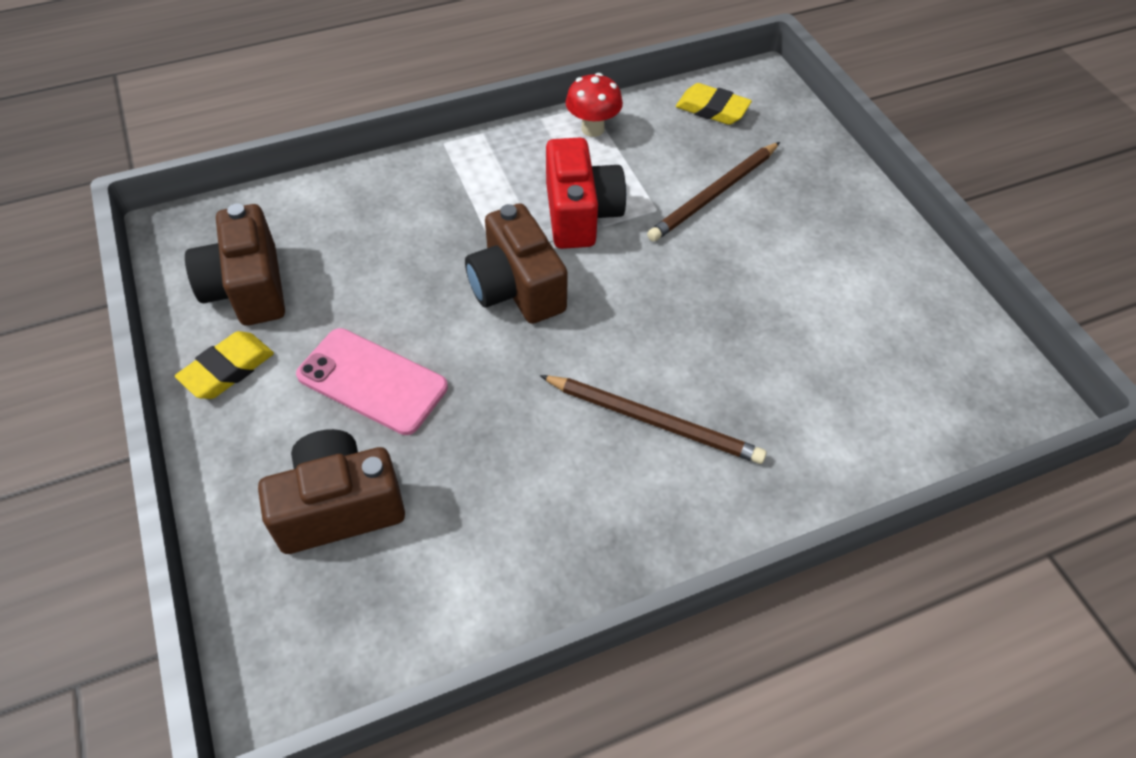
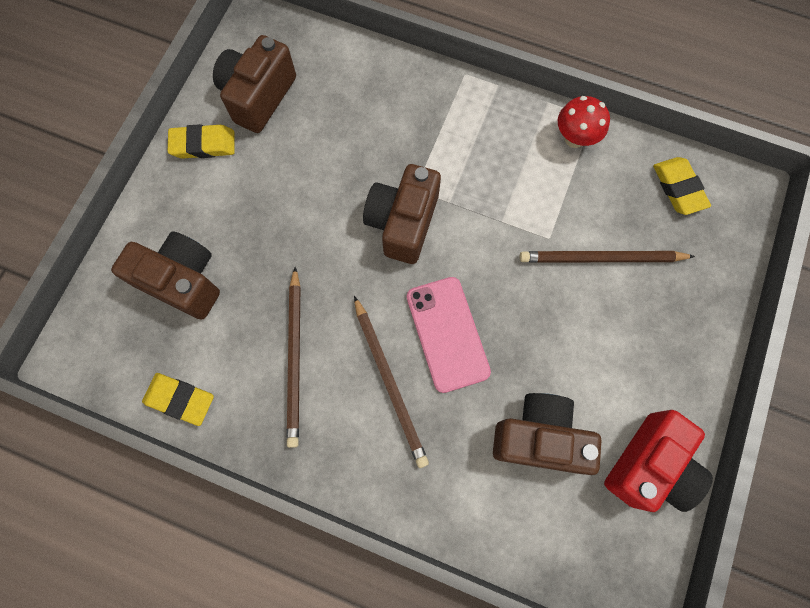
camera: 45 degrees right, 20 degrees up
pink phone [296,328,448,435] -> pink phone moved to [407,277,491,393]
red camera [546,138,626,249] -> red camera moved to [604,410,713,512]
none -> yellow eraser [142,373,214,426]
none -> brown pencil [286,267,300,448]
none -> brown camera [493,393,602,475]

